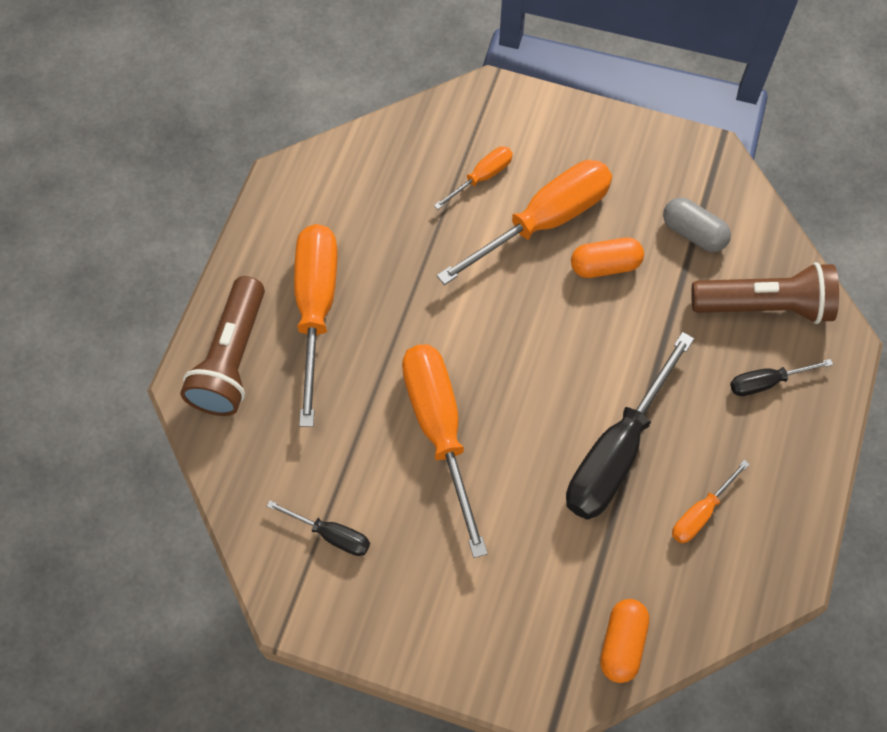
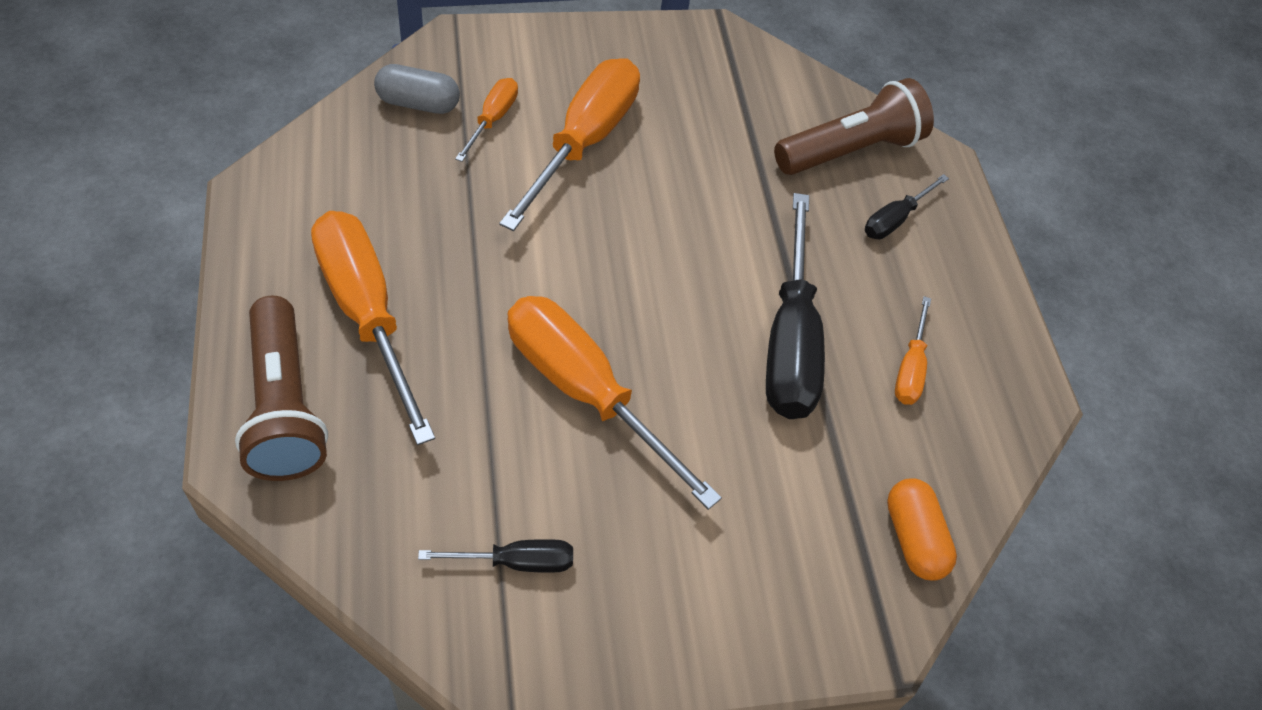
camera: 35 degrees left, 10 degrees down
orange capsule [571,237,644,278] -> none
grey capsule [663,197,731,252] -> grey capsule moved to [374,64,460,114]

